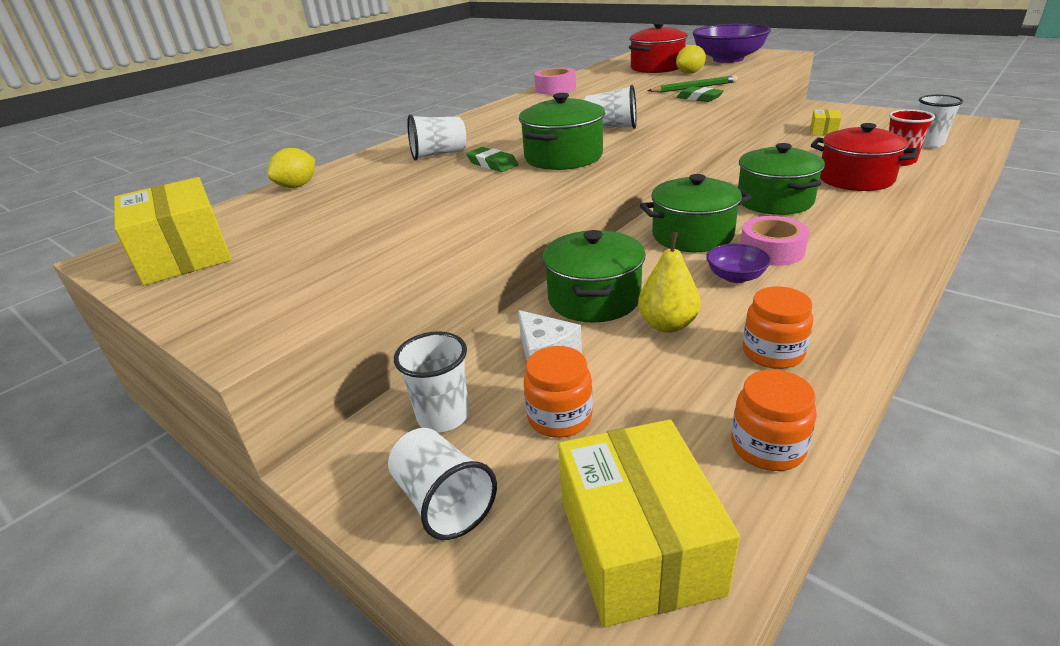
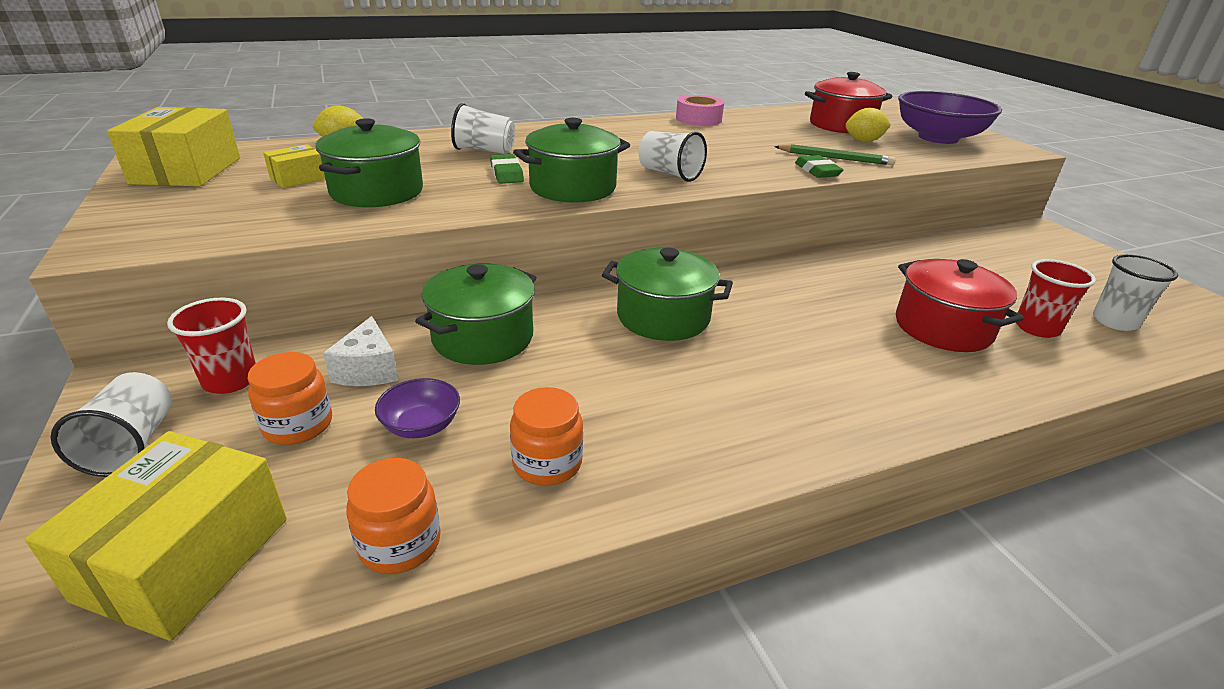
camera: 25 degrees right, 0 degrees up
white cup [394,331,469,432] -> red cup [167,298,256,394]
yellow pear [638,232,701,333] -> none
purple bowl [706,243,771,283] -> purple bowl moved to [375,378,460,438]
green pot [738,143,825,215] -> green pot moved to [315,118,423,207]
pink tape [740,216,809,266] -> none
yellow box [811,109,841,135] -> yellow box moved to [263,144,325,188]

